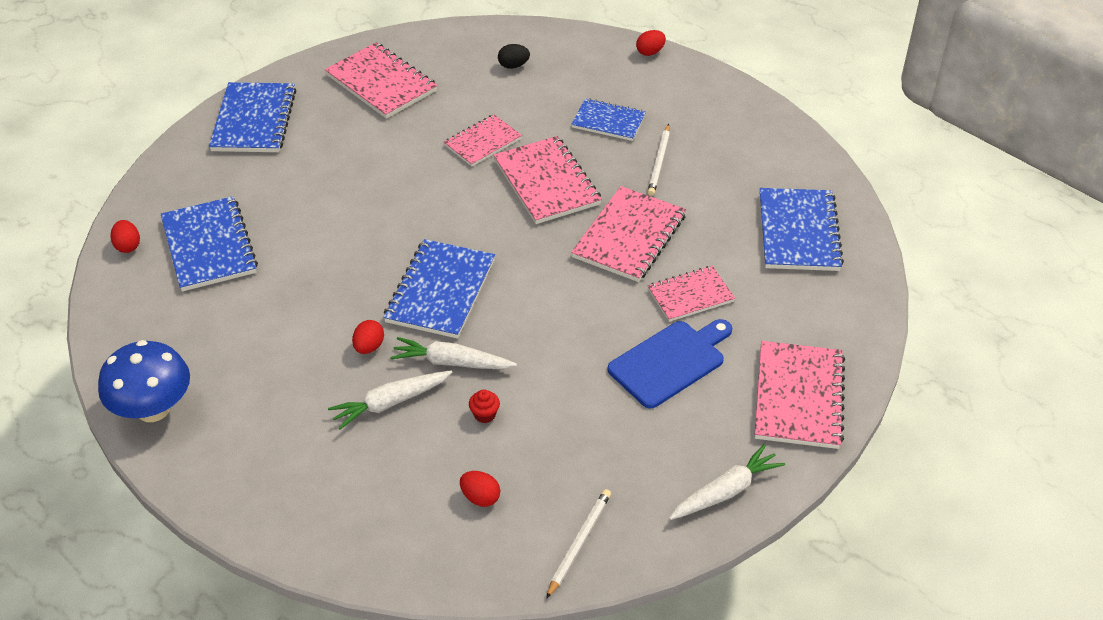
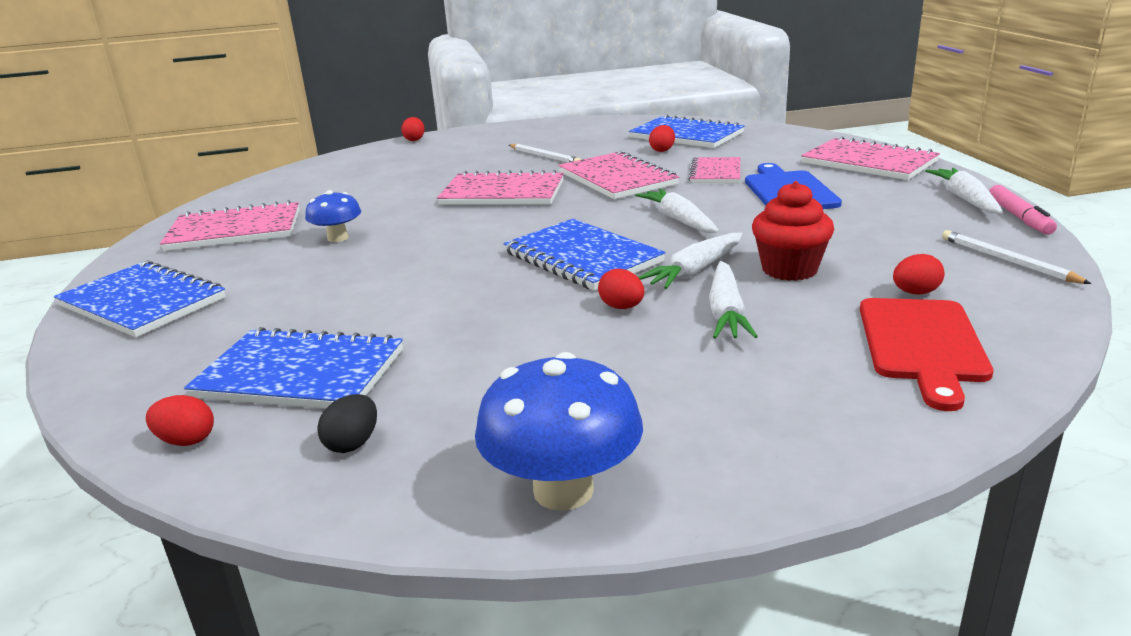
camera: 55 degrees left, 20 degrees down
pink notebook [444,115,522,166] -> none
red cupcake [469,389,500,423] -> red cupcake [752,181,834,281], size x2.10
black egg [498,44,530,69] -> black egg moved to [317,394,377,453]
blue notebook [571,98,646,141] -> none
none -> blue mushroom [305,190,361,242]
none -> white carrot [635,189,719,233]
none -> red egg [649,125,675,152]
none -> red cutting board [860,298,993,411]
none -> pink marker [989,185,1057,235]

